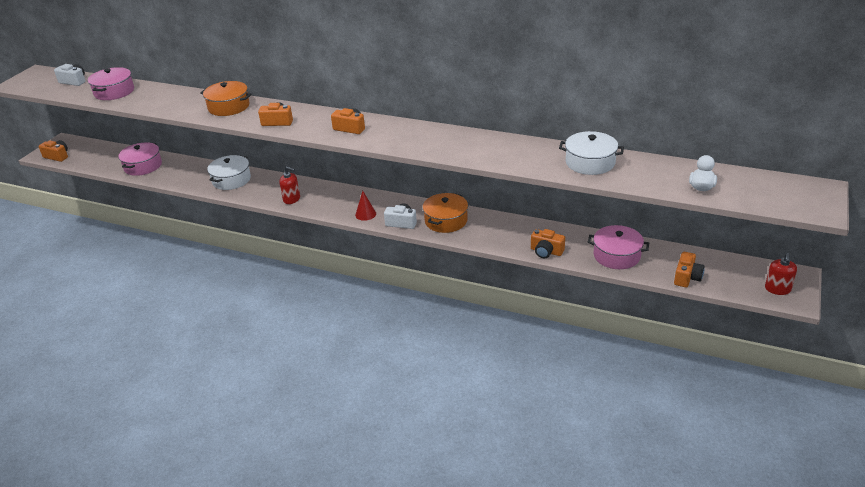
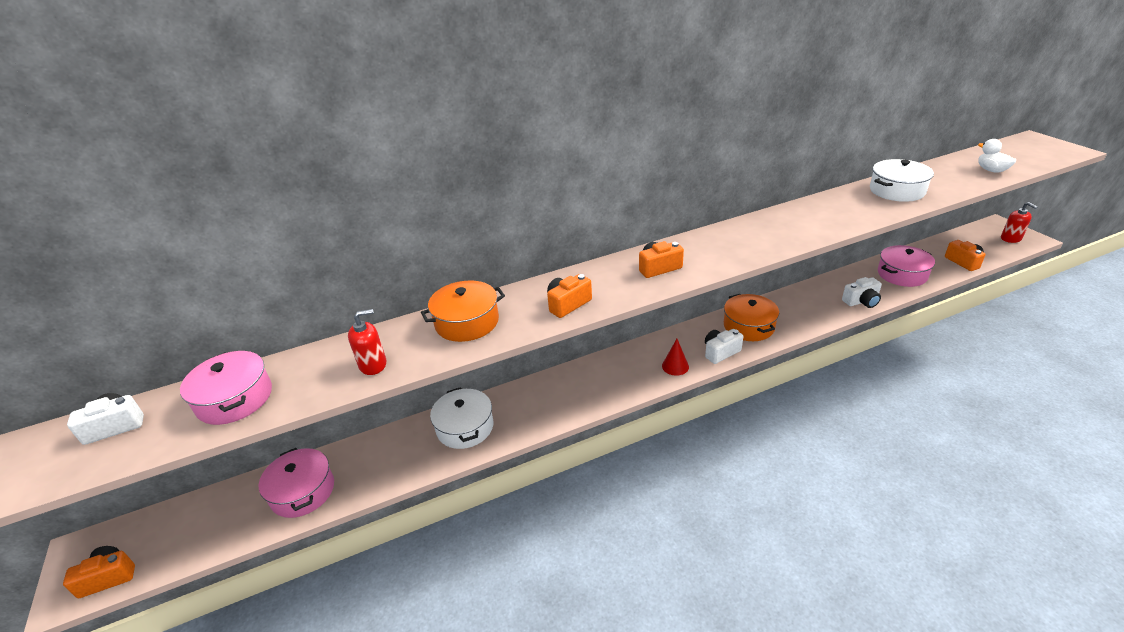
camera: 45 degrees left, 0 degrees up
red soap dispenser [279,167,300,204] -> red soap dispenser moved to [348,309,386,375]
orange camera [531,229,565,258] -> white camera [842,277,882,308]

